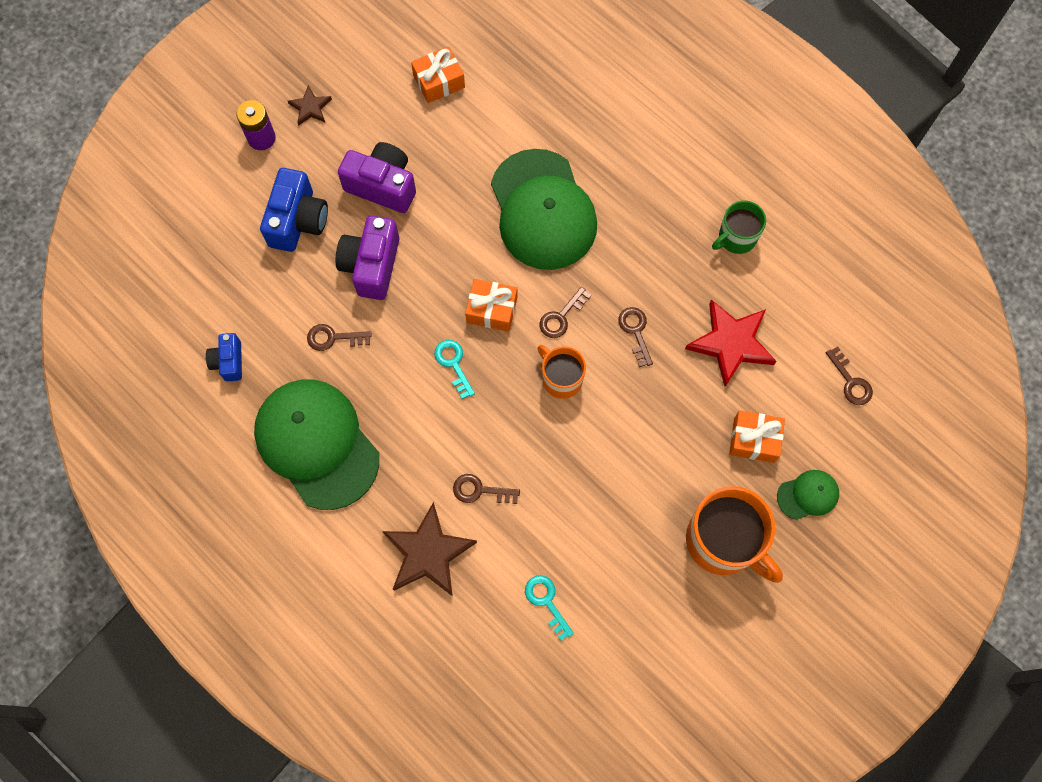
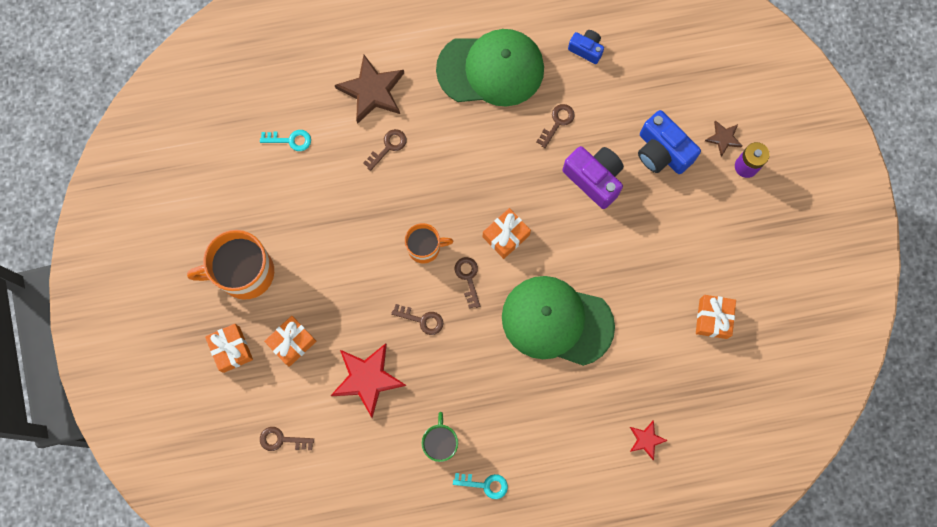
camera: 125 degrees right, 5 degrees up
brown star [288,85,332,126] -> brown star moved to [705,120,742,157]
purple camera [338,142,416,213] -> none
turquoise key [434,340,475,399] -> turquoise key moved to [453,473,508,499]
green cap [777,470,839,520] -> orange gift [205,324,253,373]
none -> red star [630,420,668,460]

